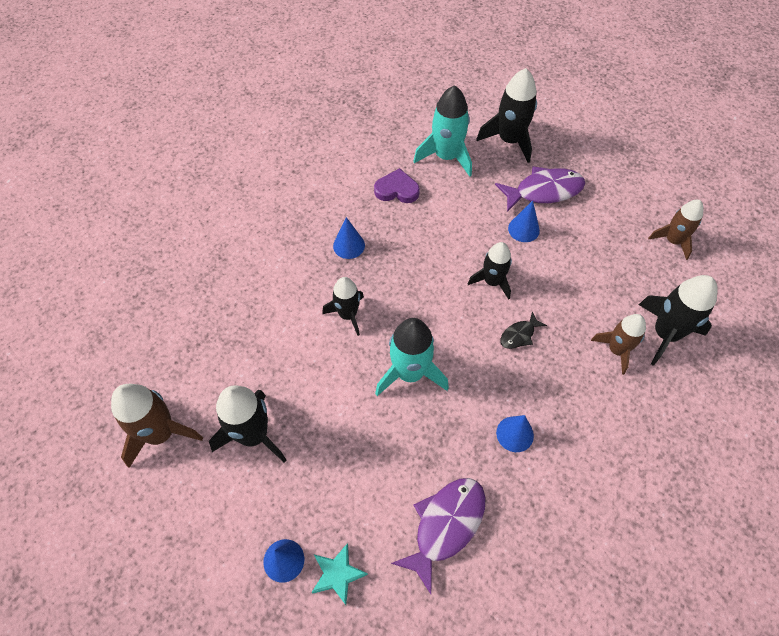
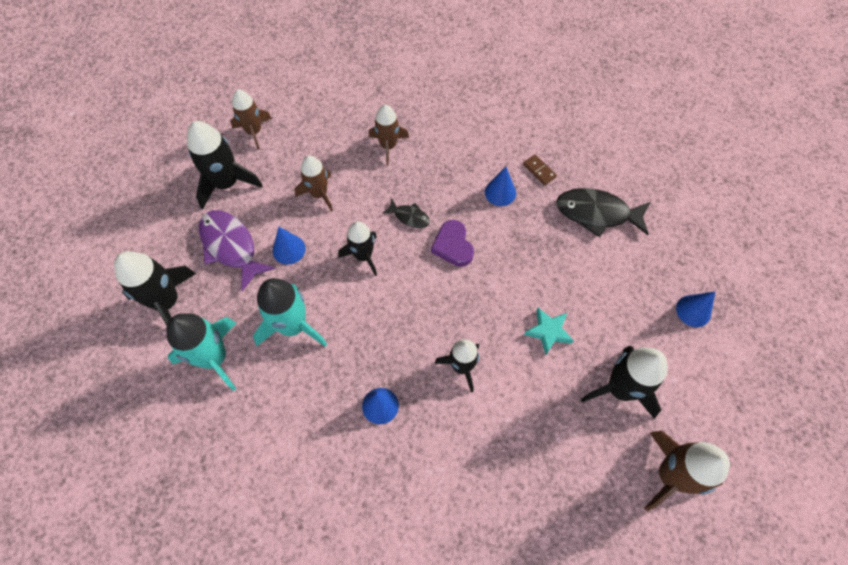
camera: 115 degrees left, 5 degrees up
turquoise star [311,543,368,605] -> turquoise star moved to [524,308,574,355]
purple heart [374,168,420,203] -> purple heart moved to [431,220,474,267]
turquoise rocket [375,318,449,396] -> turquoise rocket moved to [253,278,327,347]
purple fish [391,478,486,594] -> black fish [556,188,650,237]
black rocket [639,275,718,366] -> black rocket moved to [187,121,263,209]
none -> brown rocket [295,155,333,211]
none -> brown domino [523,154,557,185]

